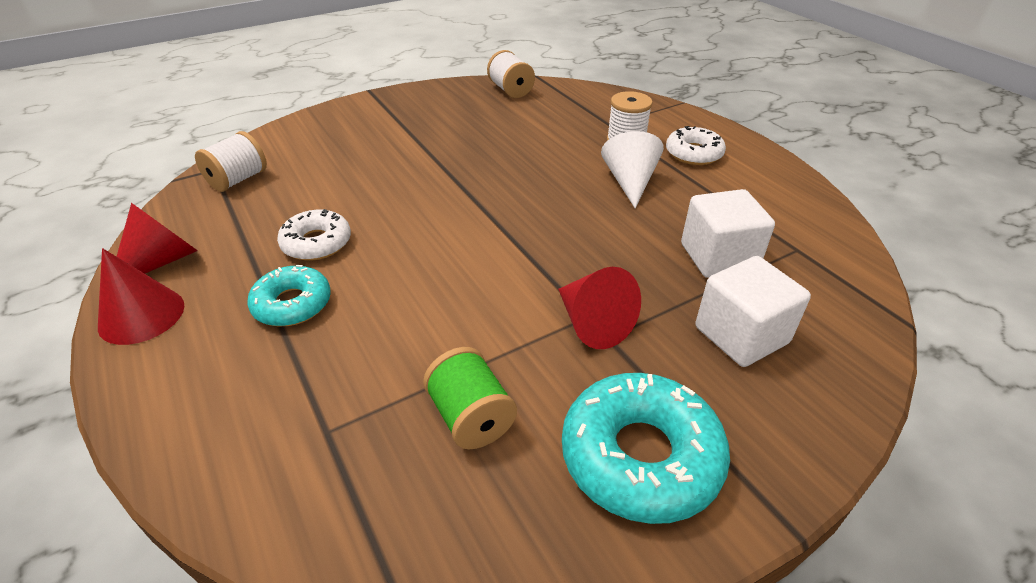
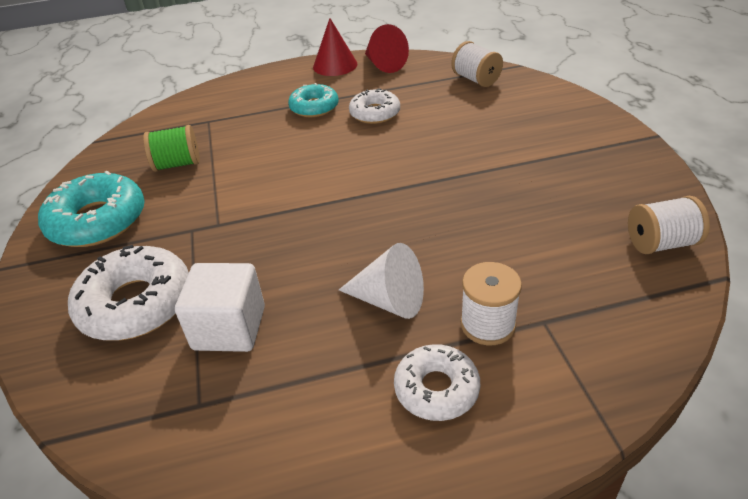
camera: 110 degrees right, 0 degrees up
red cone [558,267,641,349] -> none
white cube [695,256,811,367] -> white donut [68,245,189,341]

